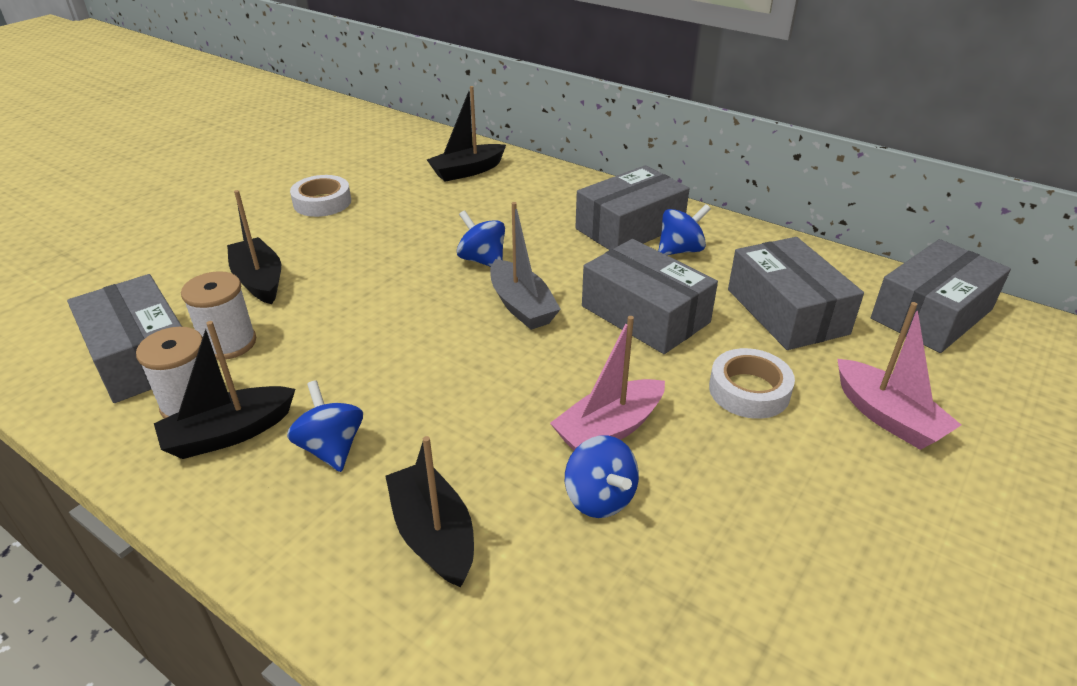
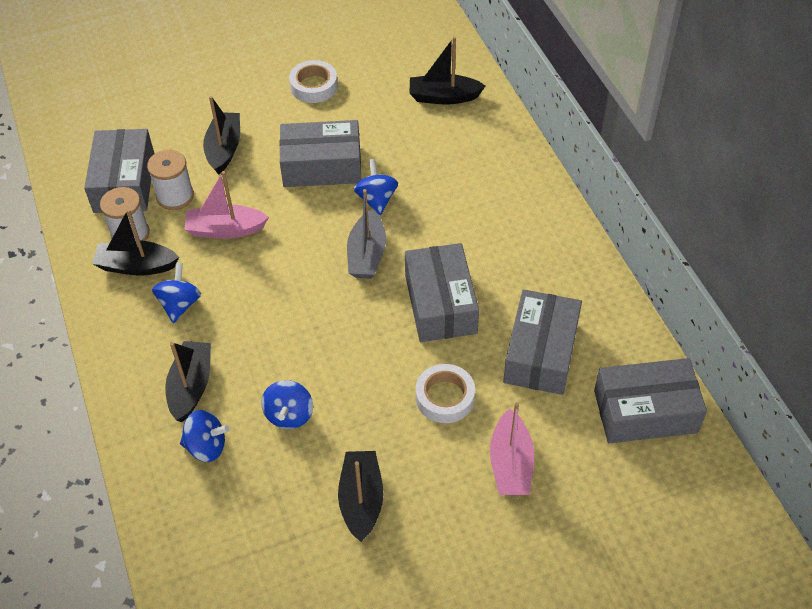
camera: 35 degrees right, 15 degrees up
pink boat [550,316,665,450] -> pink boat moved to [184,171,269,239]
grey box [575,165,690,250] -> grey box moved to [279,120,361,187]
blue spinning top [658,204,711,255] -> blue spinning top moved to [180,410,230,462]
none -> black boat [338,451,384,542]

